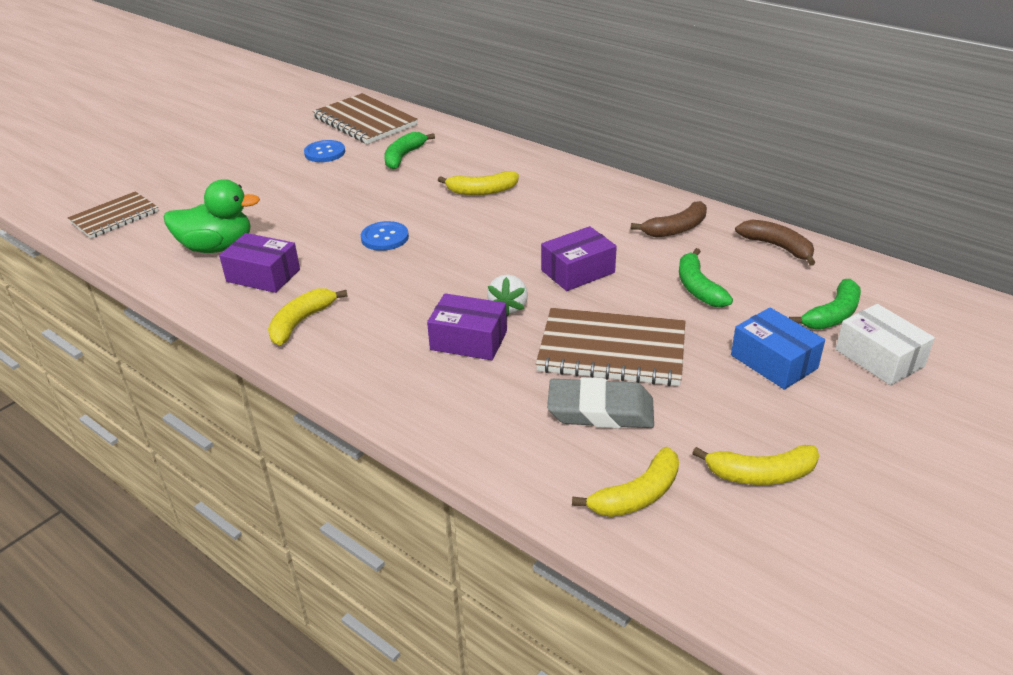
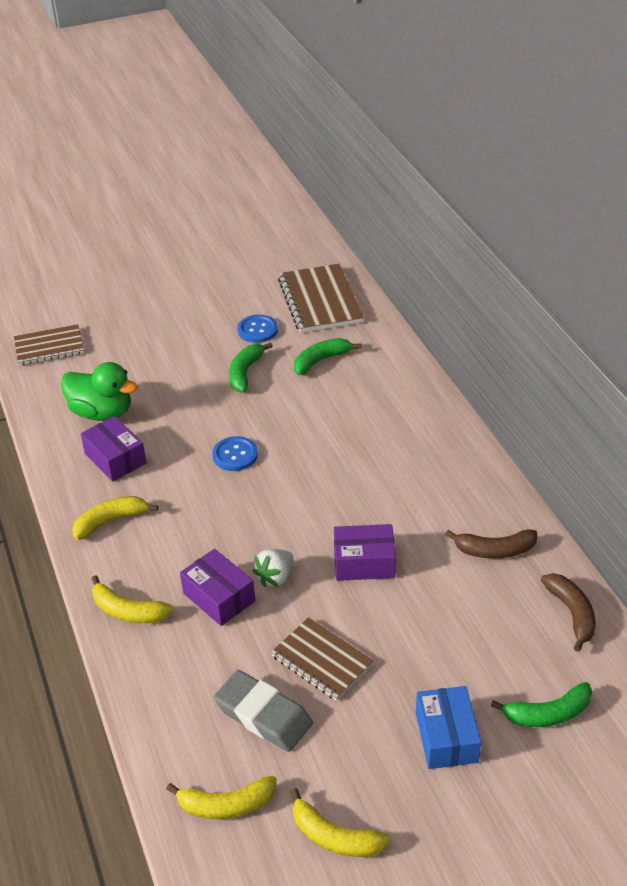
camera: 30 degrees right, 5 degrees up
yellow banana [438,171,519,195] -> yellow banana moved to [91,575,173,623]
brown notebook [536,308,685,386] -> brown notebook [271,617,374,701], size x0.66
green banana [679,248,733,307] -> green banana moved to [229,342,273,392]
white box [835,304,935,386] -> none

